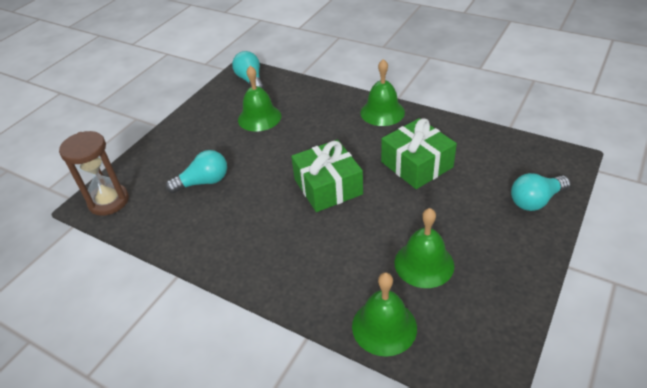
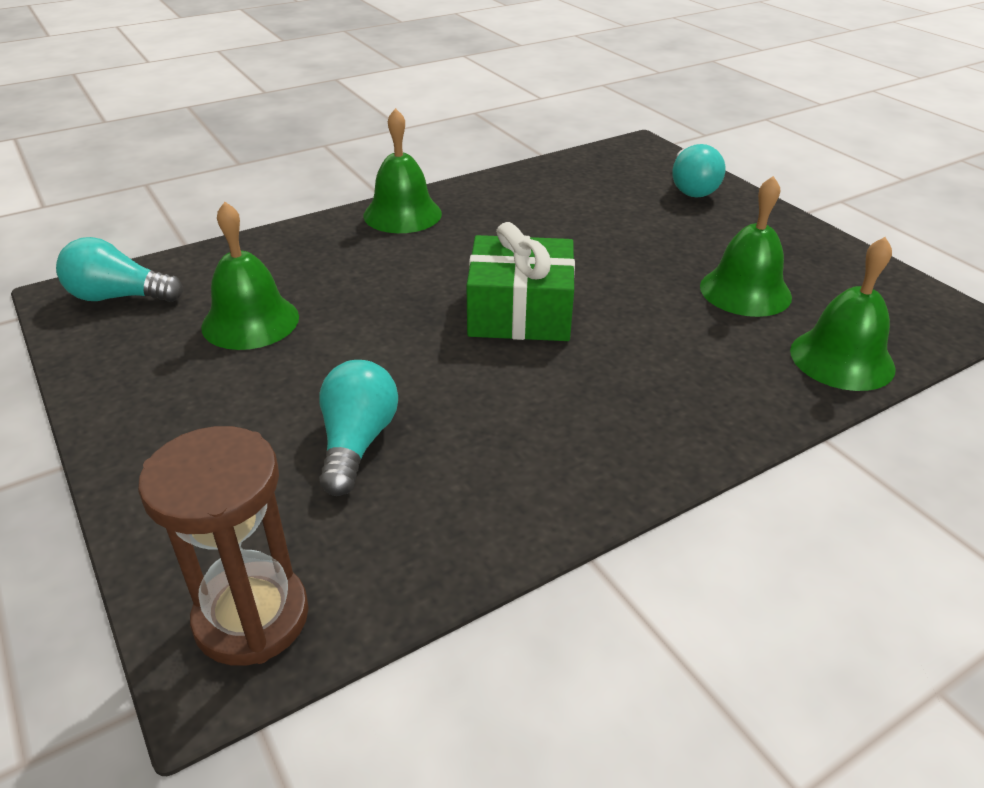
camera: 65 degrees left, 5 degrees down
green gift [381,118,457,189] -> none

